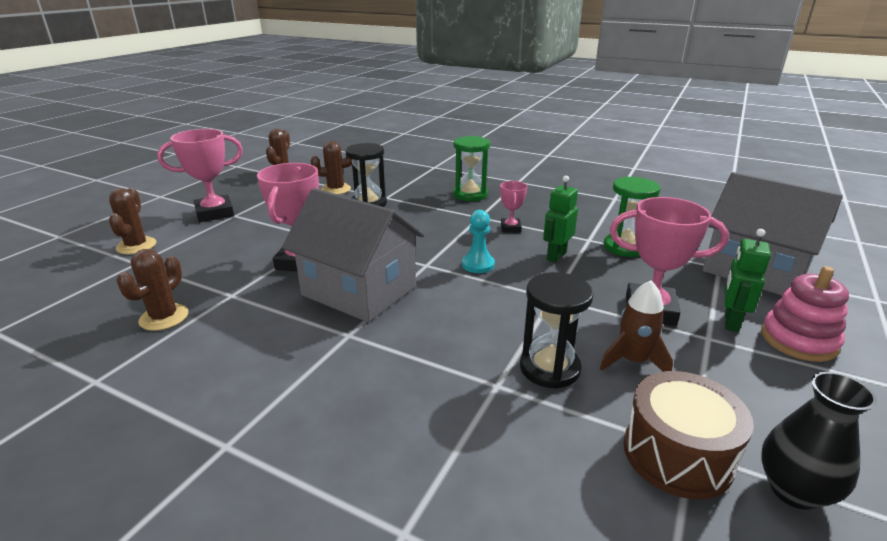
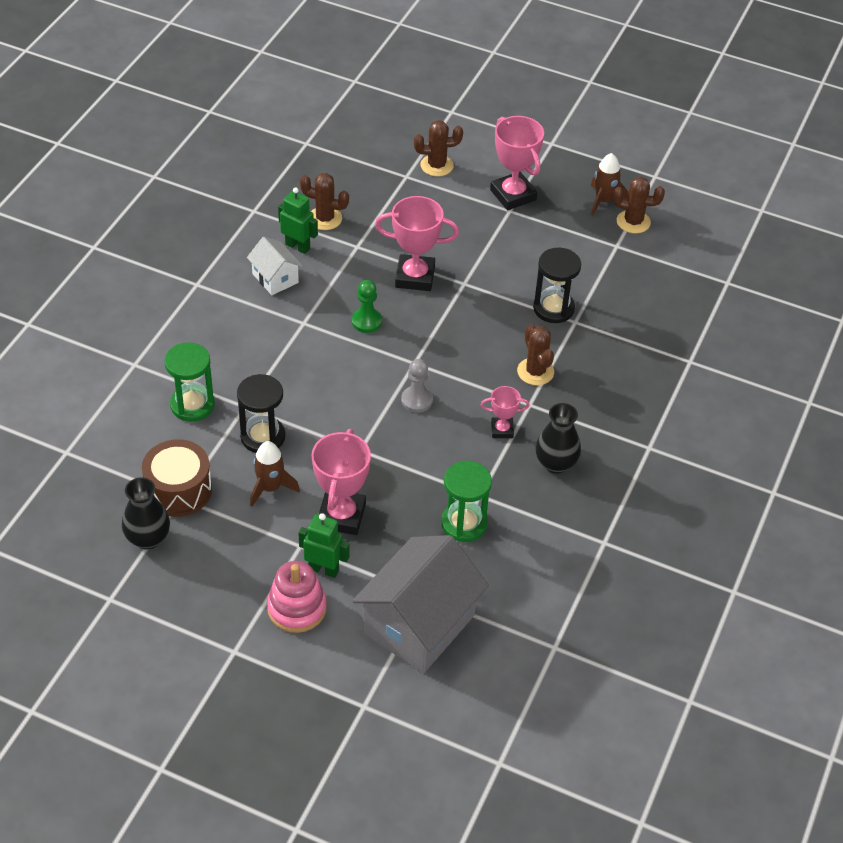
camera: 85 degrees right, 20 degrees up
grey house [282,188,425,322] -> green pawn [352,280,382,333]
brown cactus [310,141,352,195] -> brown cactus moved to [517,324,554,385]
green hourglass [453,136,490,201] -> green hourglass moved to [164,342,215,422]
turquoise pawn [462,210,495,273] -> grey pawn [401,359,433,413]
green robot [543,175,578,263] -> green robot moved to [278,188,318,254]
none -> white house [247,237,303,295]
none -> black vase [535,403,581,474]
none -> brown rocket [591,153,628,215]

